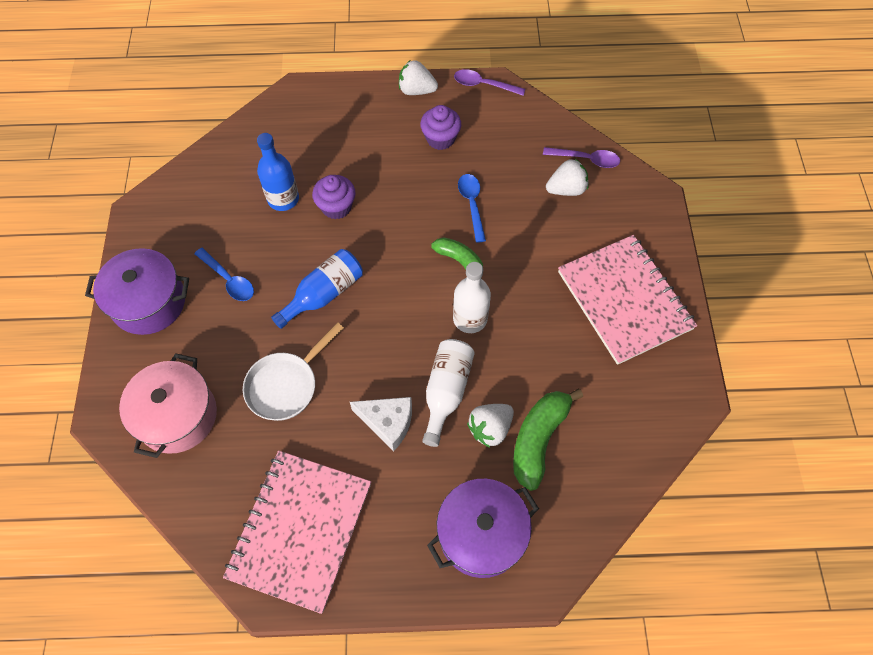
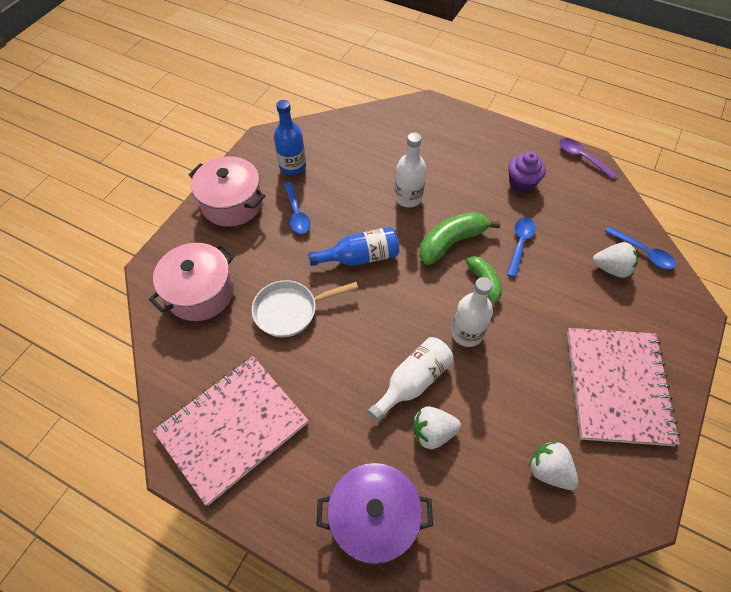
camera: 30 degrees right, 5 degrees down
purple pot [85,248,189,335] -> pink pot [189,156,265,227]
blue bottle [257,133,299,211] -> blue bottle moved to [274,100,306,175]
purple cupcake [312,175,355,219] -> white bottle [395,133,426,208]
white cheese [350,397,412,451] -> none
white strawberry [399,60,438,95] -> white strawberry moved to [529,441,578,490]
green banana [513,389,583,491] -> green banana moved to [419,212,500,265]
purple spoon [543,147,620,168] -> blue spoon [605,226,676,269]

